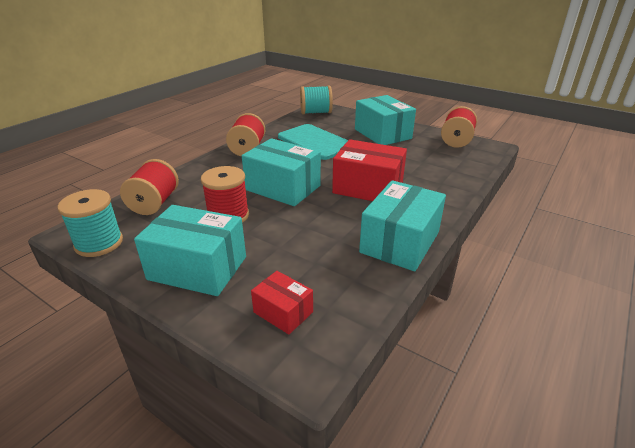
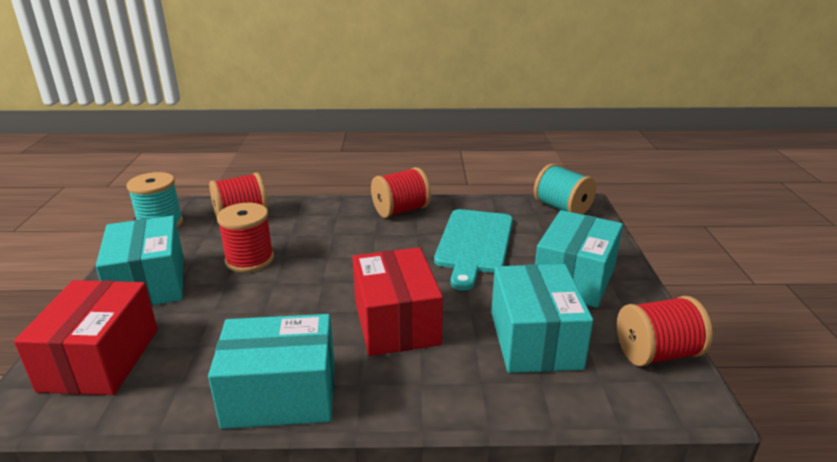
camera: 55 degrees right, 5 degrees down
turquoise box [242,138,321,206] -> turquoise box moved to [491,264,593,373]
red box [251,271,313,334] -> red box [14,280,158,395], size x1.86

